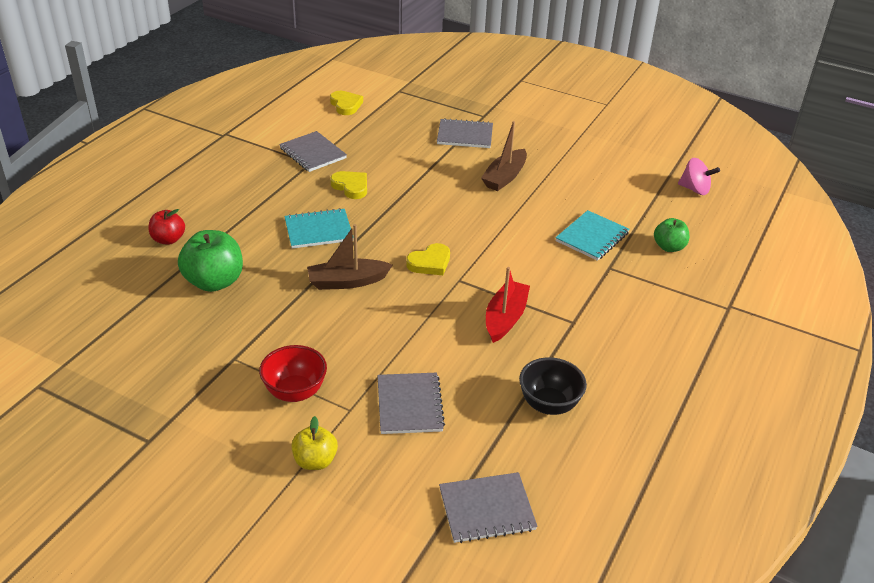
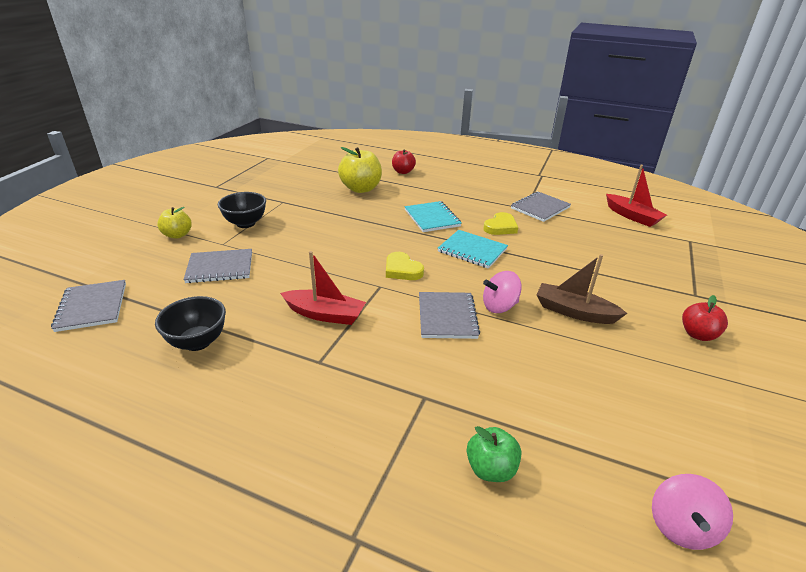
camera: 85 degrees right, 5 degrees down
green apple [178,230,243,292] -> yellow apple [338,147,382,193]
red bowl [259,345,327,402] -> black bowl [218,192,266,228]
brown boat [307,224,393,290] -> none
yellow heart [330,91,363,115] -> red boat [606,165,667,227]
grey notebook [437,118,493,148] -> grey notebook moved to [419,292,480,339]
turquoise notebook [555,210,629,261] -> turquoise notebook moved to [438,230,508,269]
none -> pink spinning top [483,271,522,313]
none -> red apple [682,295,728,341]

